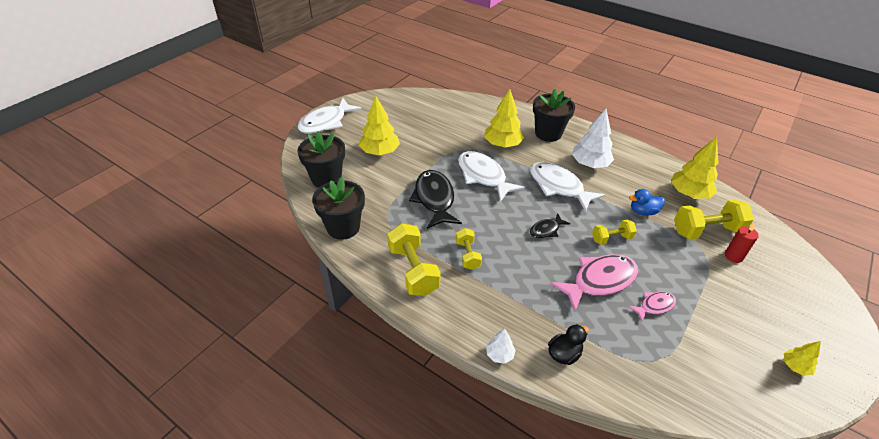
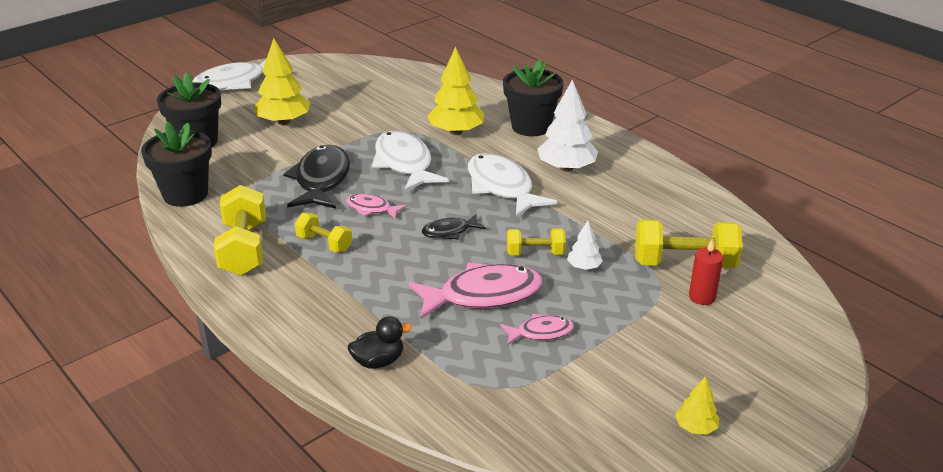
camera: 15 degrees right, 10 degrees down
yellow dumbbell [456,228,482,270] -> yellow dumbbell turned 60 degrees counterclockwise [295,213,352,252]
white tree [486,329,516,364] -> white tree moved to [567,221,603,270]
blue duck [629,189,665,215] -> none
yellow tree [671,137,719,199] -> none
none -> pink fish [346,194,407,219]

